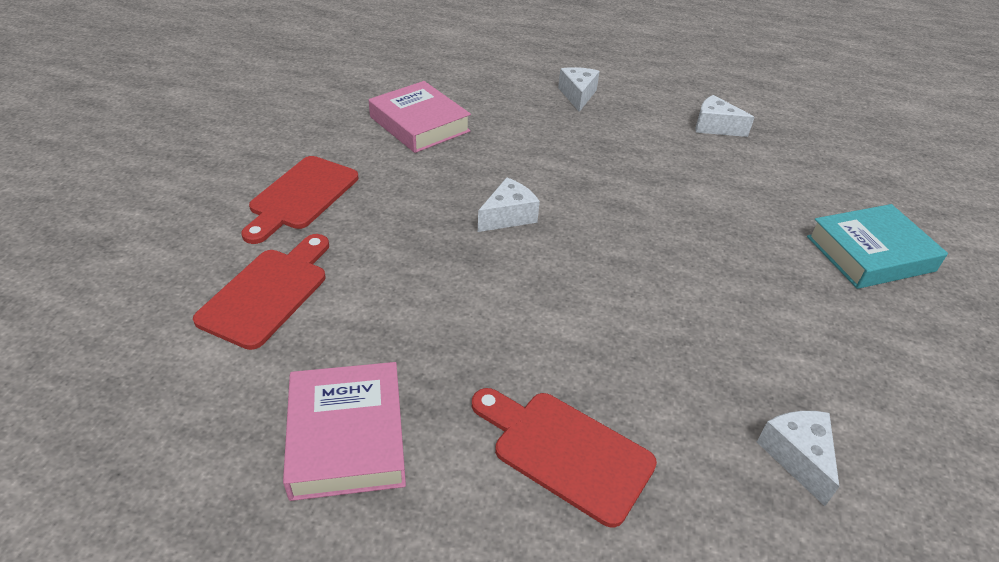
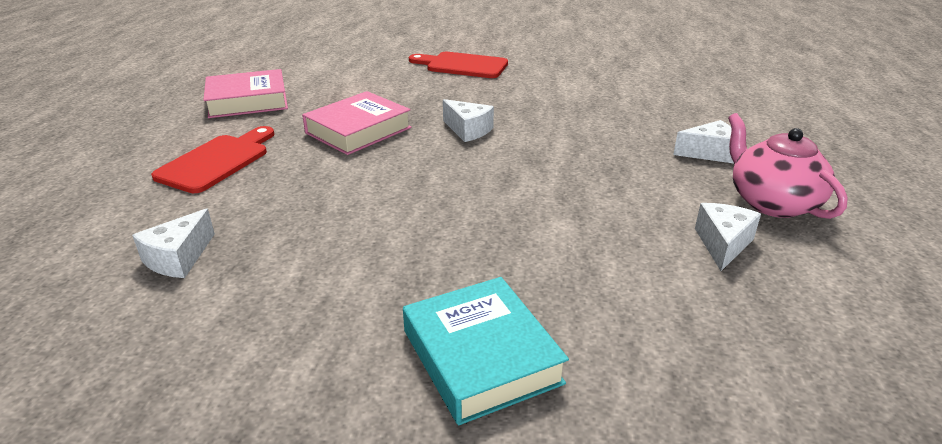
camera: 85 degrees right, 10 degrees down
red cutting board [193,234,329,350] -> none
pink book [369,81,471,153] -> pink book moved to [302,91,412,155]
white cheese [757,411,839,506] -> white cheese turned 135 degrees clockwise [132,209,215,278]
none -> pink teapot [728,113,848,219]

